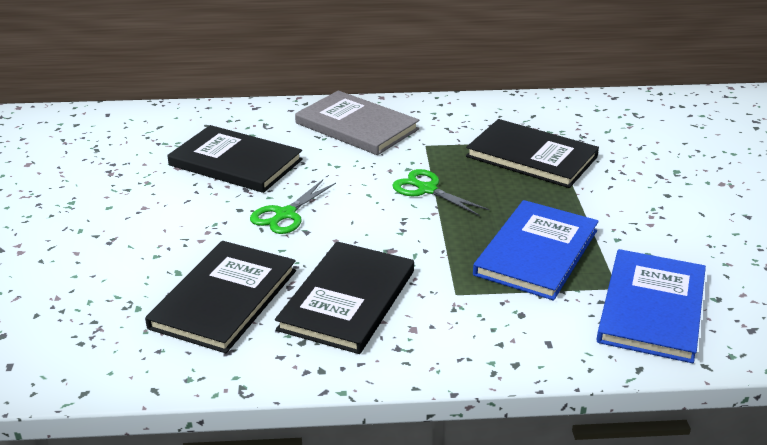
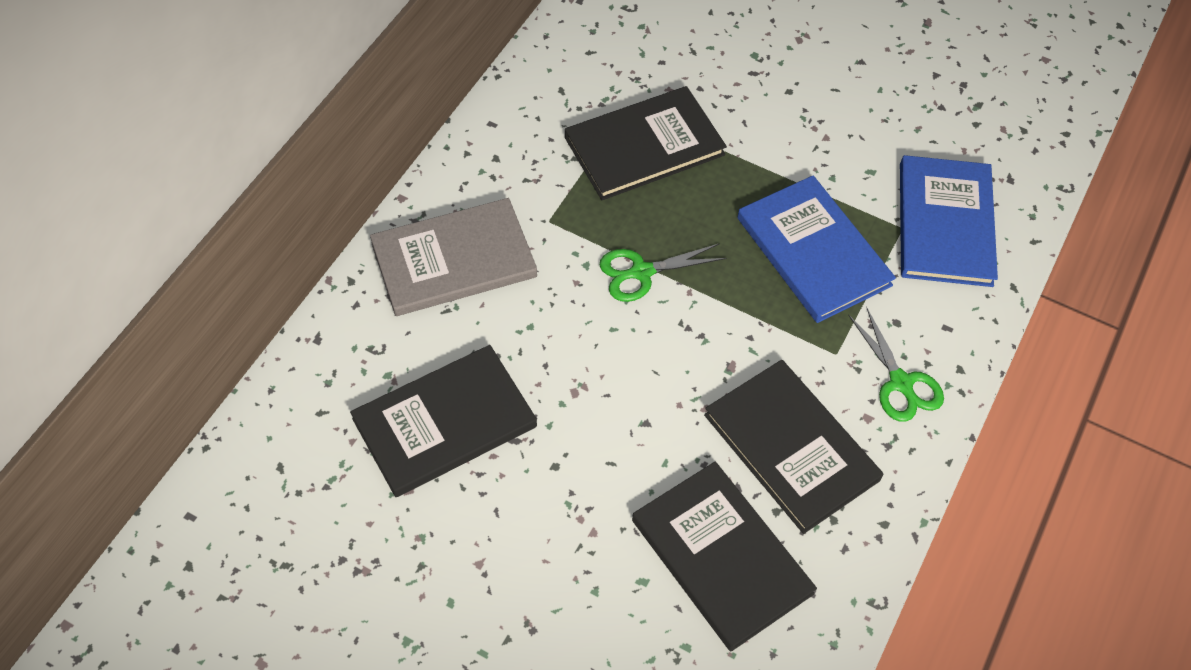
camera: 60 degrees left, 25 degrees up
green scissors [250,180,336,234] -> green scissors moved to [848,307,944,422]
blue book [596,249,706,363] -> blue book turned 45 degrees clockwise [900,155,998,287]

